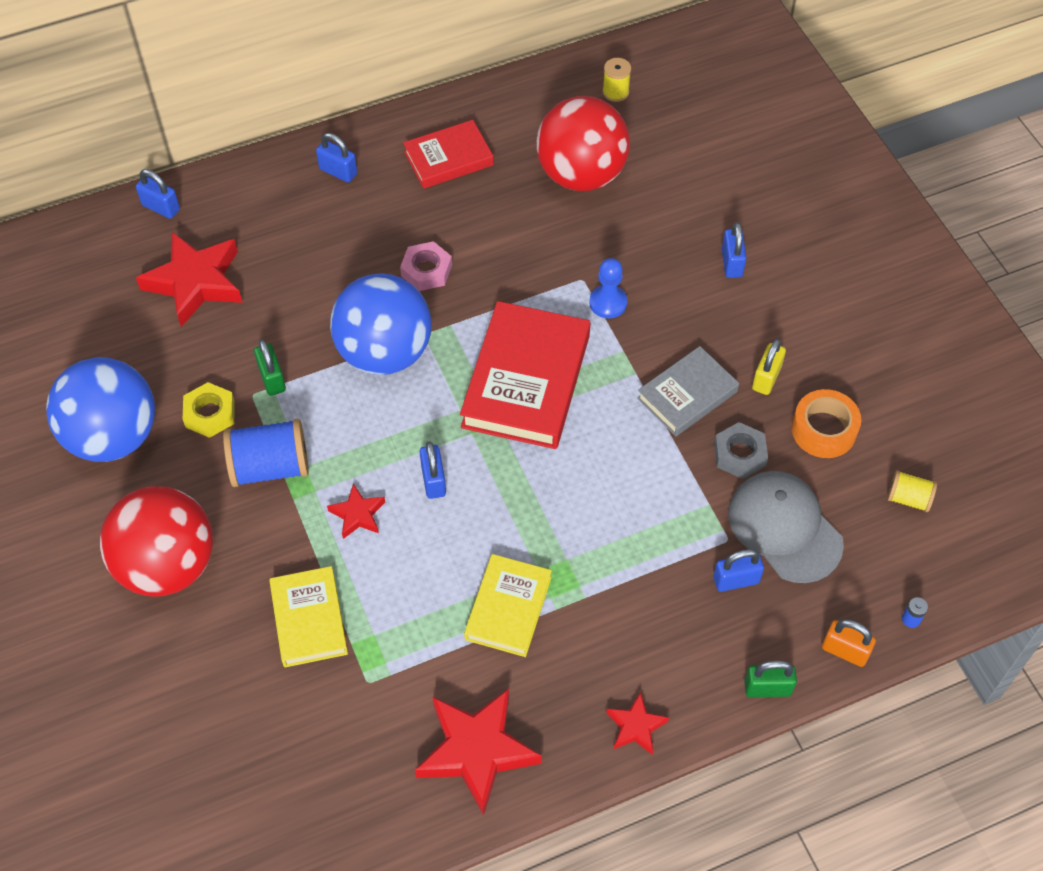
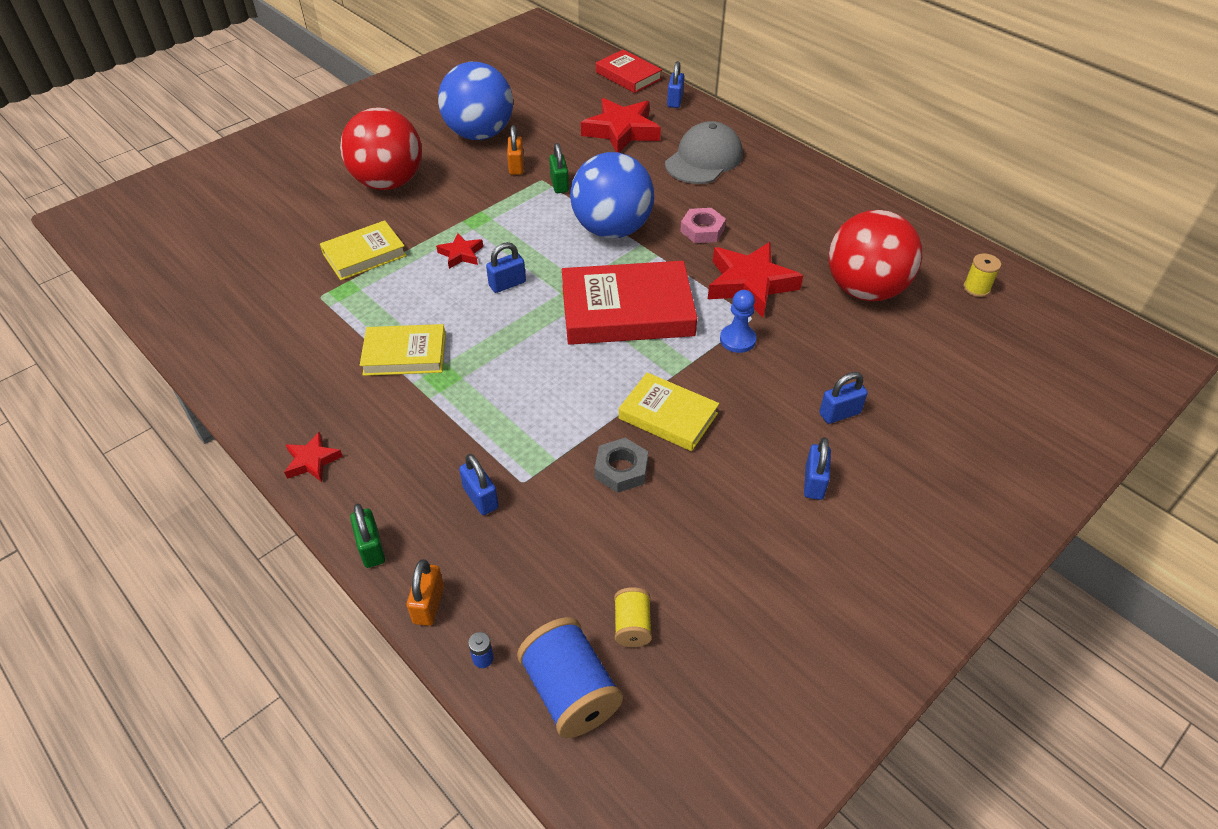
camera: 70 degrees right, 10 degrees down
yellow nut [183,382,235,438] -> orange padlock [507,125,524,175]
blue spool [223,419,309,487] -> blue spool moved to [517,617,623,738]
green padlock [254,339,286,396] -> green padlock turned 60 degrees counterclockwise [549,143,569,193]
blue padlock [316,133,357,183] -> blue padlock moved to [804,437,831,500]
red book [403,120,494,189] -> red book moved to [596,50,662,93]
red star [415,688,542,815] -> red star moved to [708,242,803,317]
grey book [637,346,739,436] -> yellow book [619,372,719,451]
grey cap [728,471,844,583] -> grey cap moved to [665,121,743,184]
yellow padlock [752,339,786,395] -> none
orange tape [792,389,861,458] -> none

